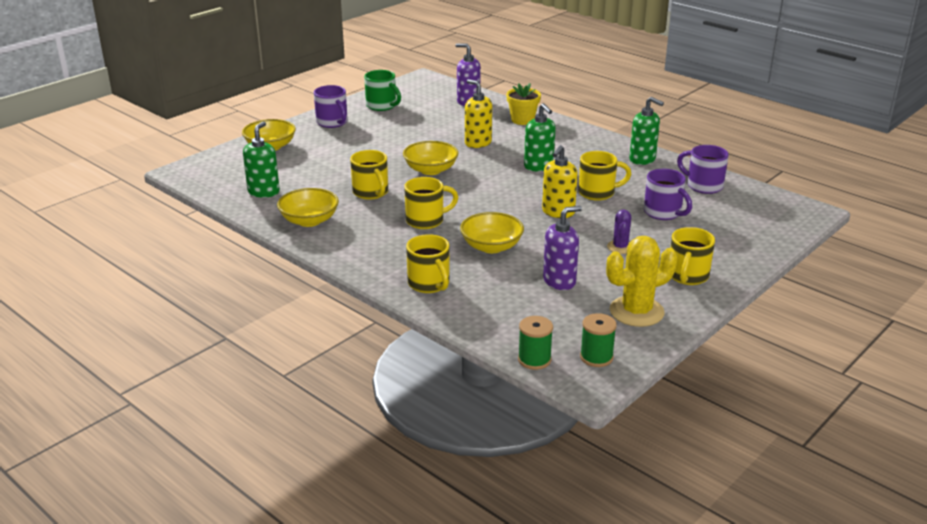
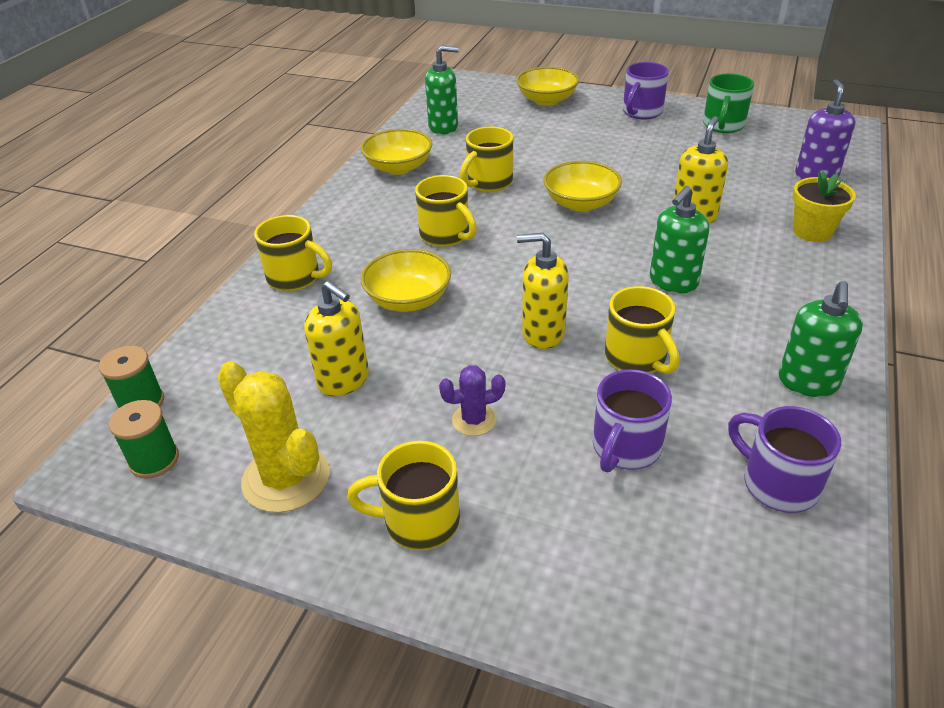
camera: 70 degrees right, 10 degrees up
yellow mug [406,234,449,293] -> yellow mug turned 105 degrees counterclockwise [254,215,332,291]
purple soap dispenser [543,206,582,290] -> yellow soap dispenser [304,281,369,396]
purple mug [677,145,729,194] -> purple mug turned 60 degrees counterclockwise [728,406,841,513]

